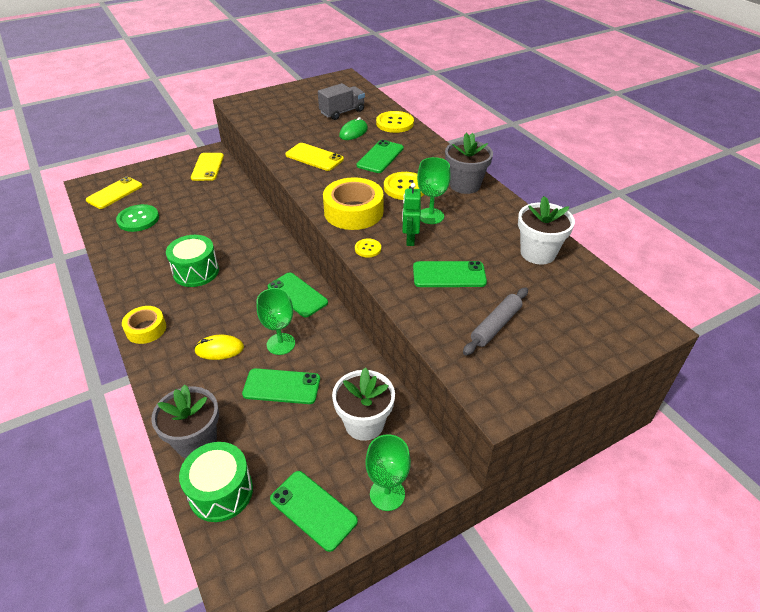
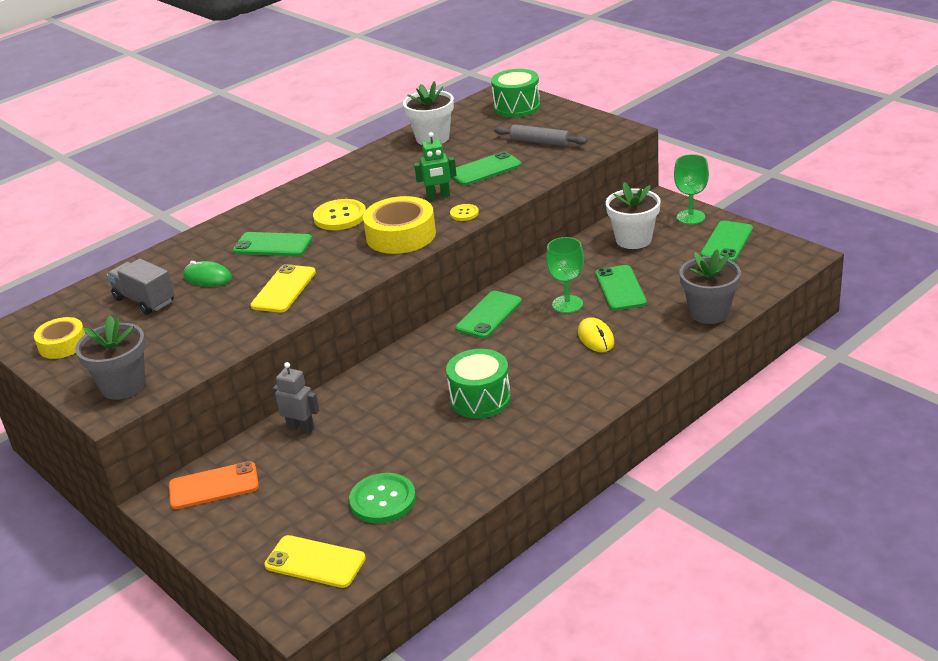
camera: 100 degrees left, 10 degrees down
yellow tape [122,306,166,344] -> yellow tape moved to [34,317,85,359]
green drum [179,442,253,522] -> green drum moved to [491,69,540,118]
yellow phone [191,153,224,181] -> orange phone [169,461,259,509]
yellow button [376,111,414,133] -> none
green phone [413,261,487,287] -> green phone turned 75 degrees clockwise [450,151,521,185]
green goblet [417,157,451,224] -> none
grey flower pot [445,133,493,194] -> grey flower pot moved to [75,316,146,400]
none -> grey robot [273,362,319,434]

